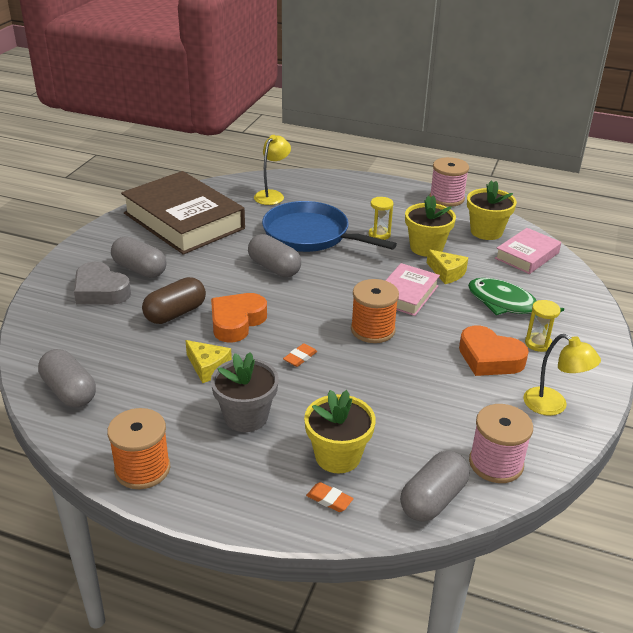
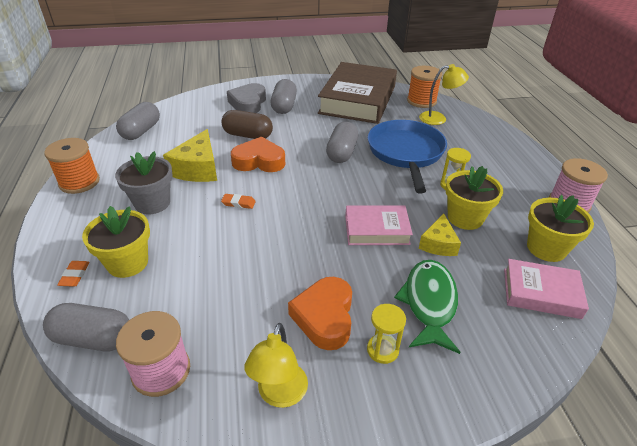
camera: 60 degrees right, 5 degrees up
yellow cheese [185,340,232,383] -> yellow cheese [163,129,217,182], size x1.60
orange spool [351,279,399,343] -> orange spool moved to [407,66,442,108]

